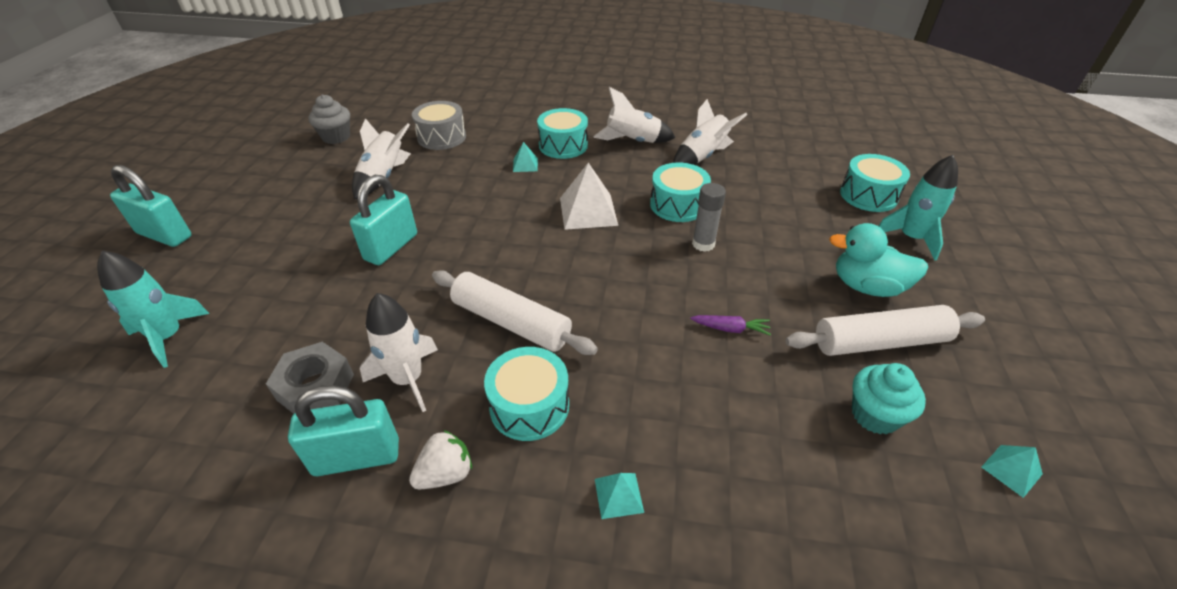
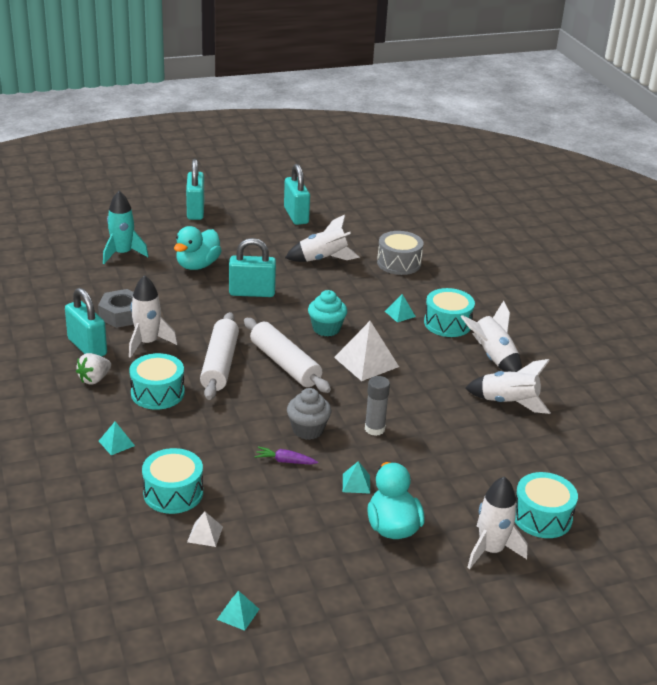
camera: 60 degrees right, 10 degrees down
grey cupcake [309,94,350,144] -> grey cupcake moved to [287,388,331,440]
white strawberry [409,430,472,489] -> white strawberry turned 105 degrees clockwise [76,353,111,384]
turquoise drum [650,163,711,222] -> turquoise drum moved to [142,448,203,514]
purple carrot [690,315,771,336] -> purple carrot turned 120 degrees clockwise [254,446,318,465]
white rolling pin [786,305,985,356] -> white rolling pin moved to [244,318,331,393]
turquoise cupcake [852,363,926,435] -> turquoise cupcake moved to [308,290,347,336]
turquoise rocket [879,155,958,261] -> white rocket [467,476,528,569]
none -> turquoise duck [174,226,222,270]
none -> white pyramid [187,512,223,547]
none -> turquoise padlock [284,164,310,225]
none -> turquoise pyramid [343,461,370,494]

